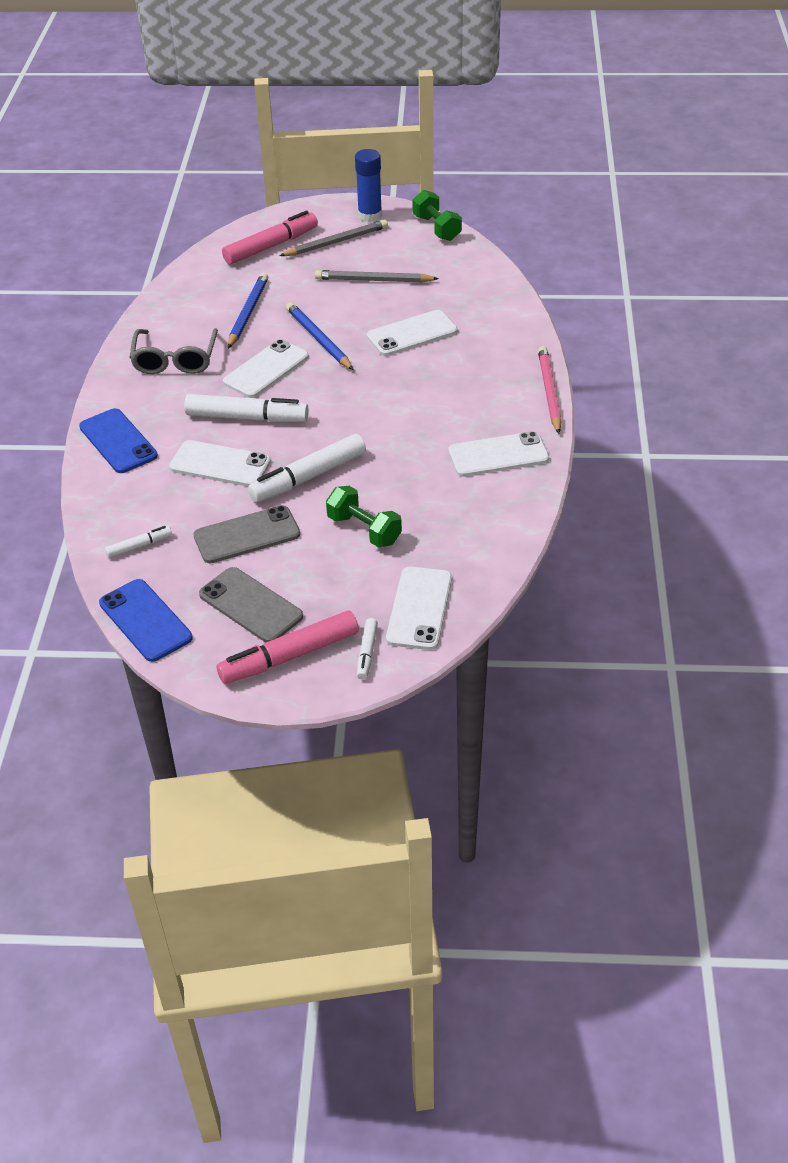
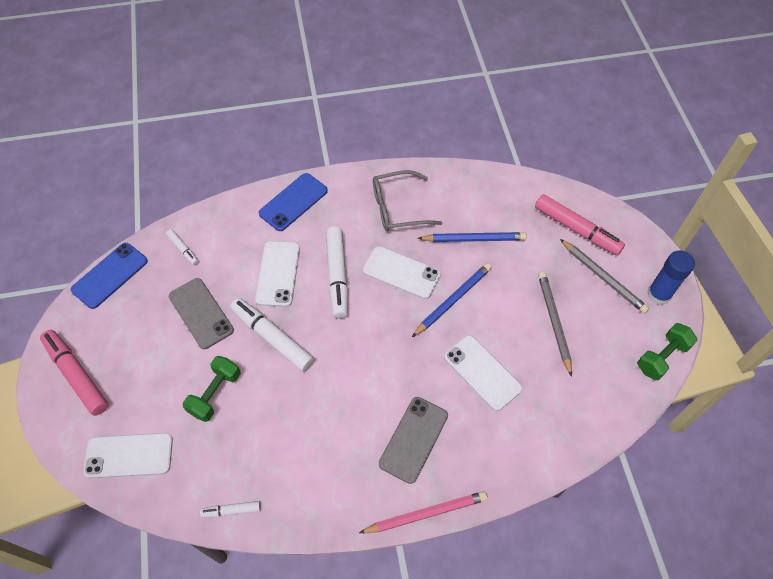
camera: 75 degrees right, 15 degrees up
grey phone [199,567,303,642] -> grey phone moved to [379,397,448,484]
white marker [357,618,378,680] -> white marker moved to [200,501,261,517]
white phone [448,431,549,477] -> none

